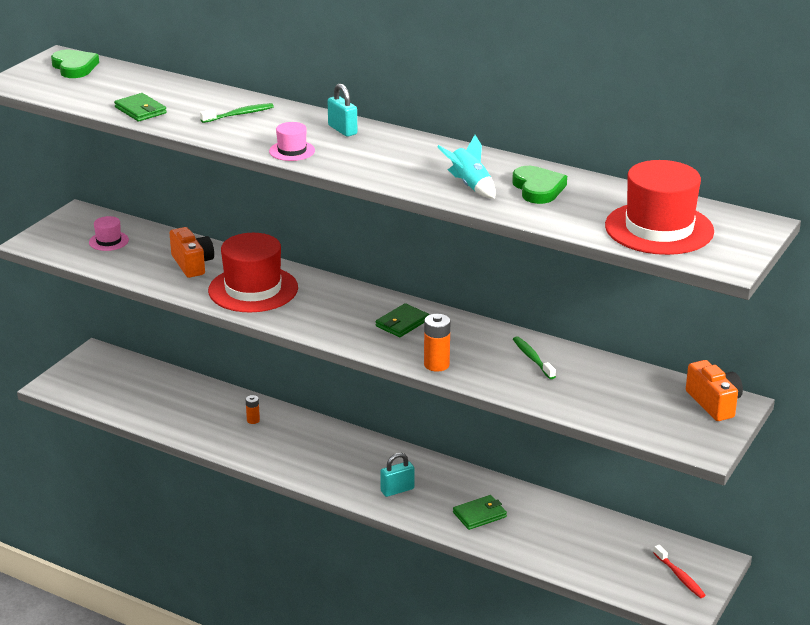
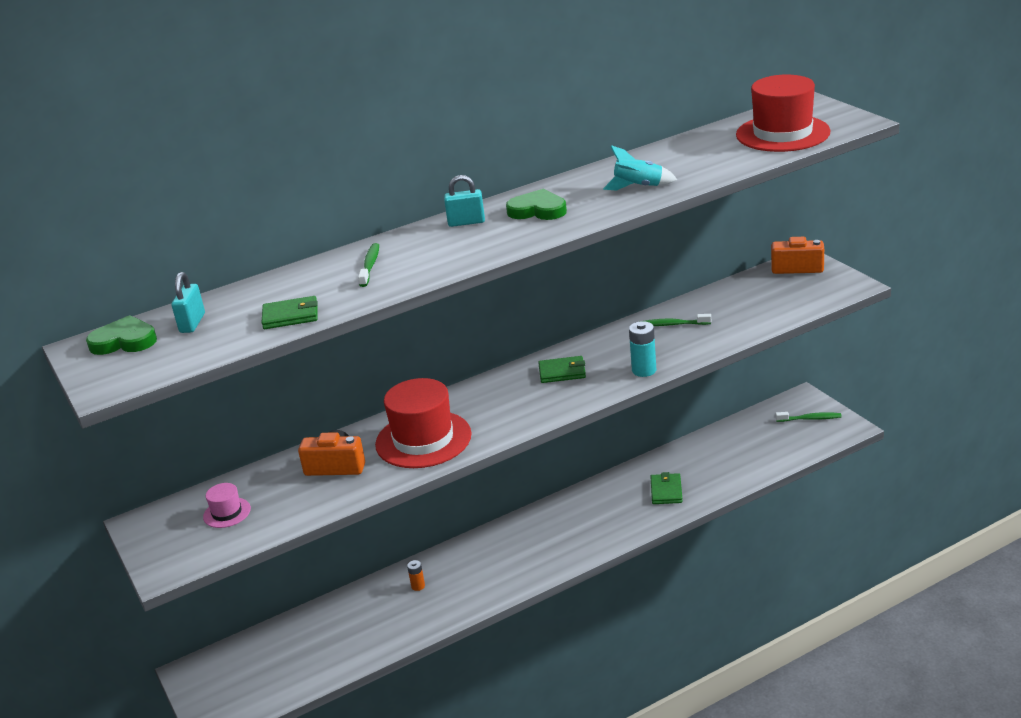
camera: 55 degrees left, 0 degrees up
pink hat [269,122,315,161] -> none
green wallet [376,303,429,337] -> green wallet turned 75 degrees counterclockwise [538,356,586,383]
turquoise padlock [380,453,415,497] -> turquoise padlock moved to [171,272,205,333]
orange battery [424,314,450,372] -> turquoise battery [629,321,656,377]
green heart [512,166,567,204] -> green heart moved to [506,189,567,220]
red toothbrush [654,545,706,598] -> green toothbrush [776,412,842,422]

